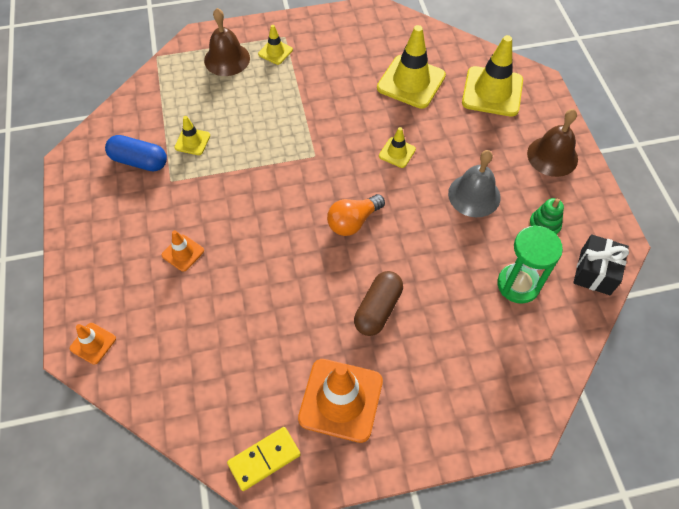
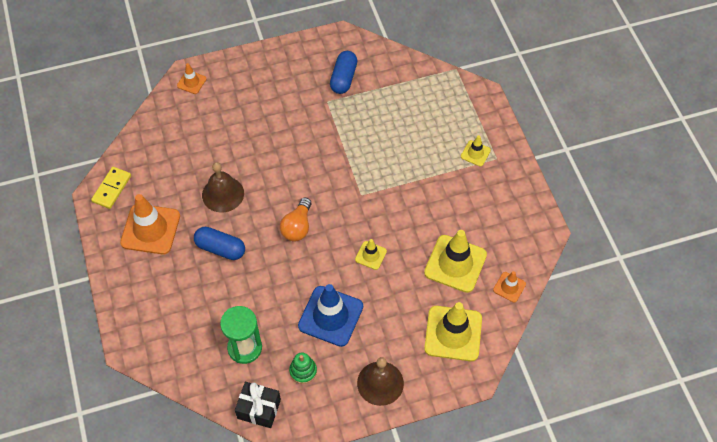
camera: 85 degrees right, 0 degrees up
orange traffic cone [162,230,204,272] -> orange traffic cone moved to [493,271,526,302]
yellow traffic cone [175,116,210,155] -> none
brown bell [204,8,250,76] -> brown bell moved to [202,162,244,213]
yellow domino [227,427,301,491] -> yellow domino turned 60 degrees clockwise [91,167,131,209]
orange light bulb [327,194,385,236] -> orange light bulb turned 120 degrees counterclockwise [280,197,312,241]
brown capsule [354,271,403,336] -> blue capsule [194,227,245,260]
grey bell [448,150,501,217] -> blue traffic cone [298,284,363,347]

